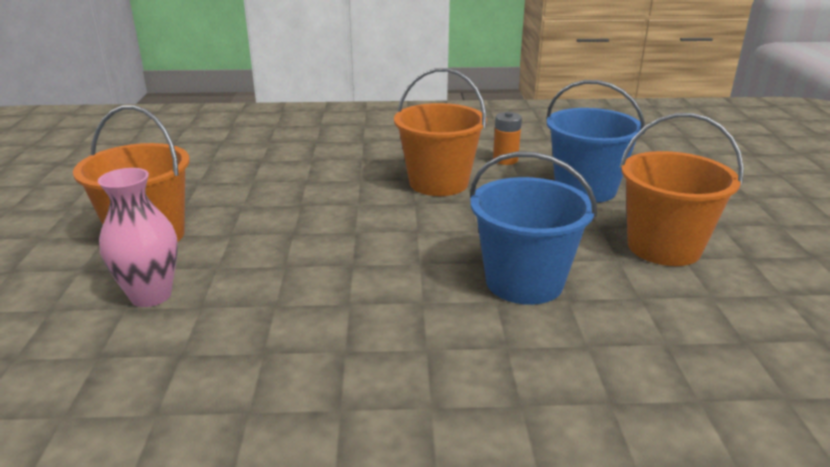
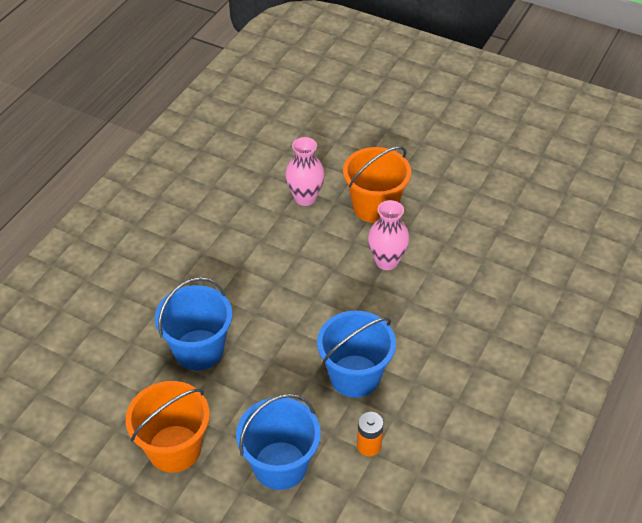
camera: 120 degrees right, 20 degrees up
orange bucket [394,68,487,196] -> blue bucket [317,310,396,398]
none -> pink vase [368,200,409,270]

